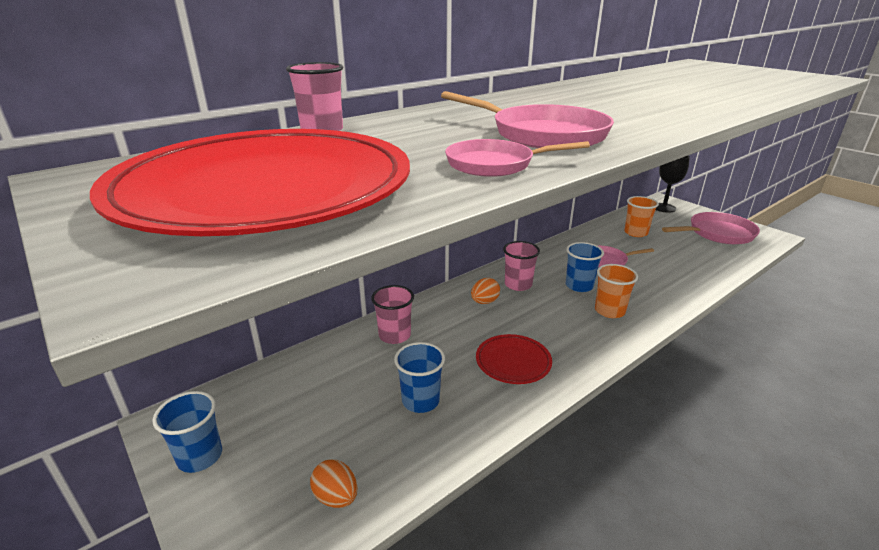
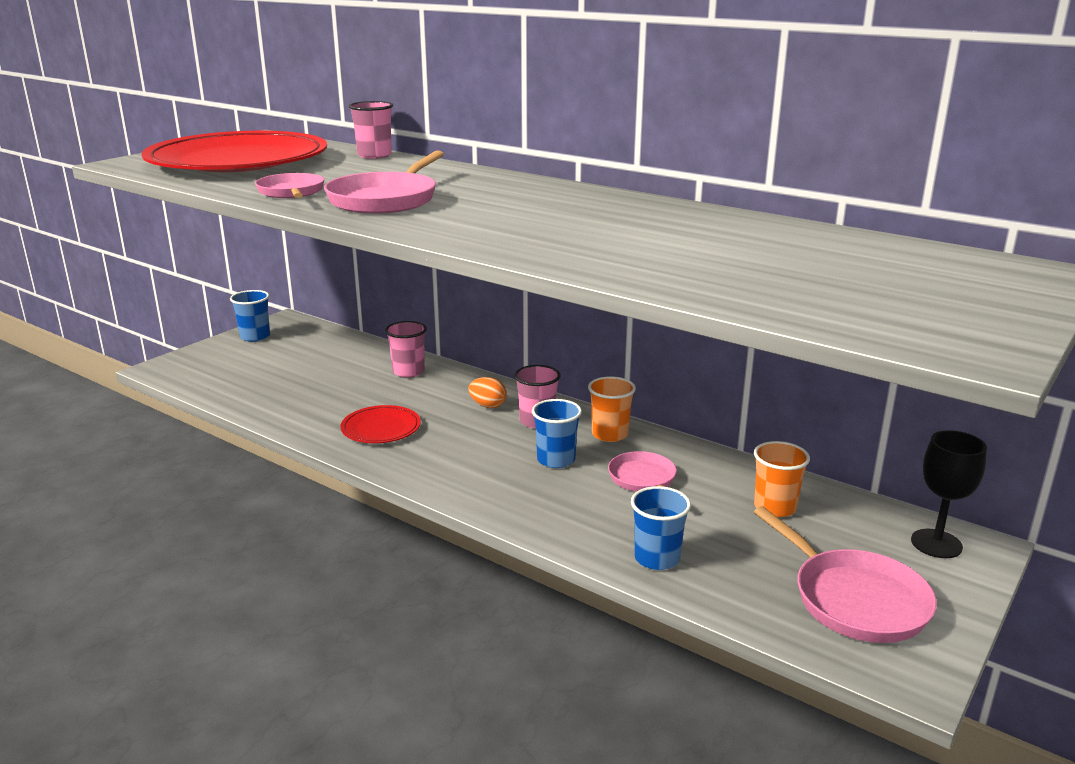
camera: 75 degrees right, 5 degrees down
orange egg [310,460,357,508] -> none
blue cup [394,342,445,413] -> blue cup moved to [631,486,691,570]
orange cup [595,264,638,318] -> orange cup moved to [588,376,636,442]

